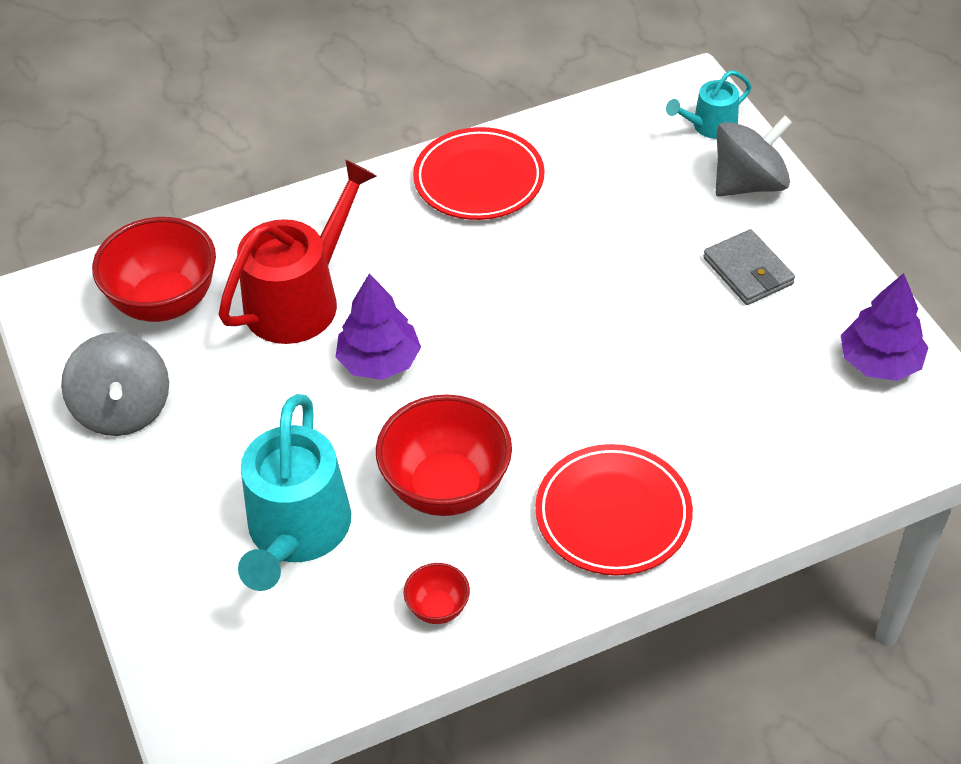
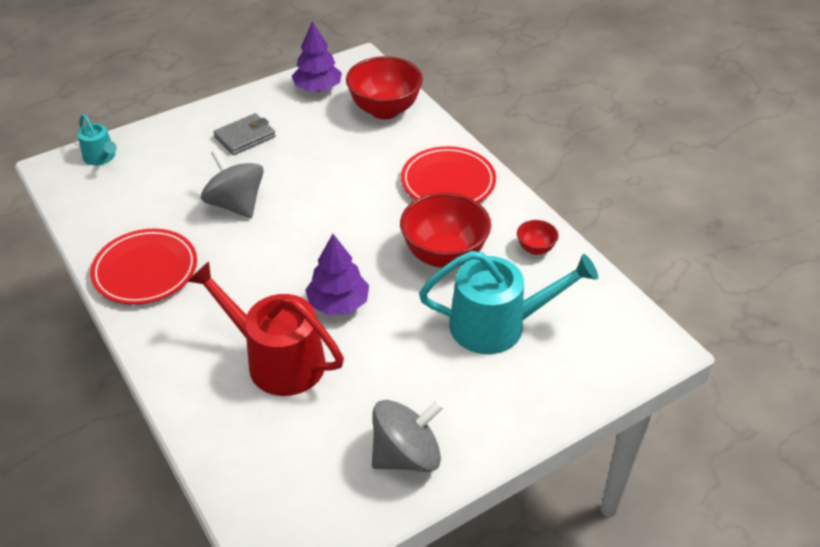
camera: 100 degrees left, 5 degrees down
red bowl [92,217,216,322] -> red bowl moved to [346,56,423,119]
grey spinning top [716,115,793,197] -> grey spinning top moved to [201,149,264,218]

